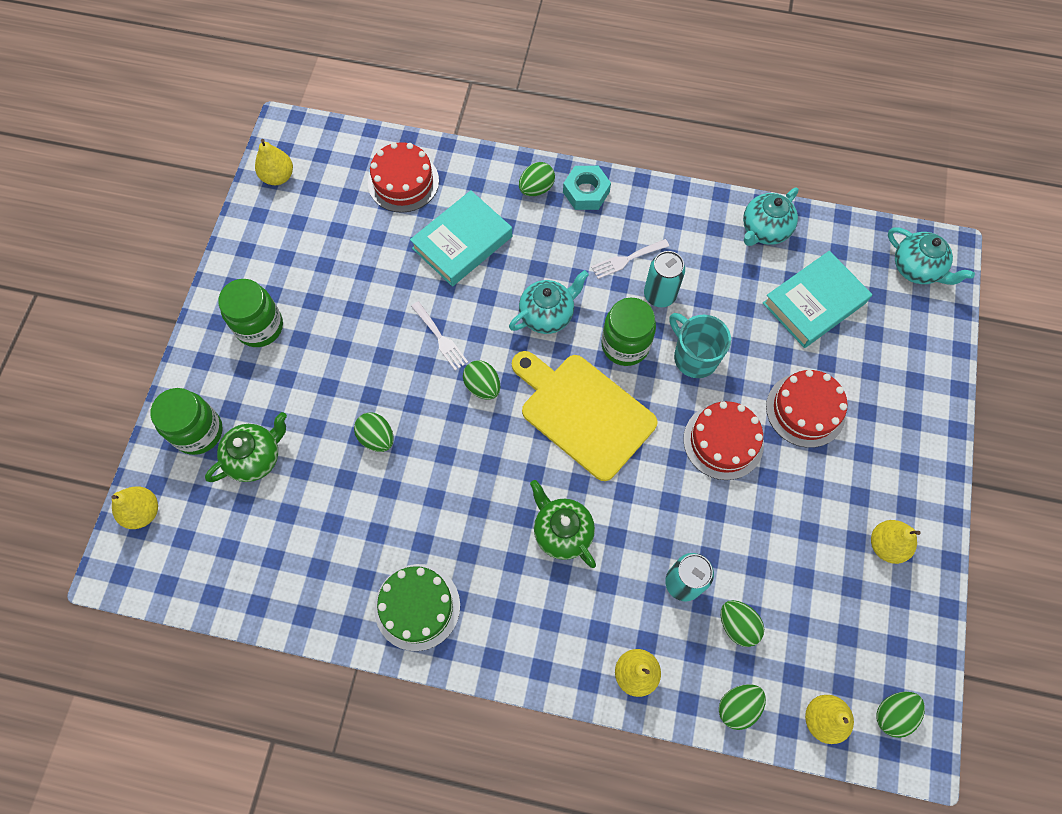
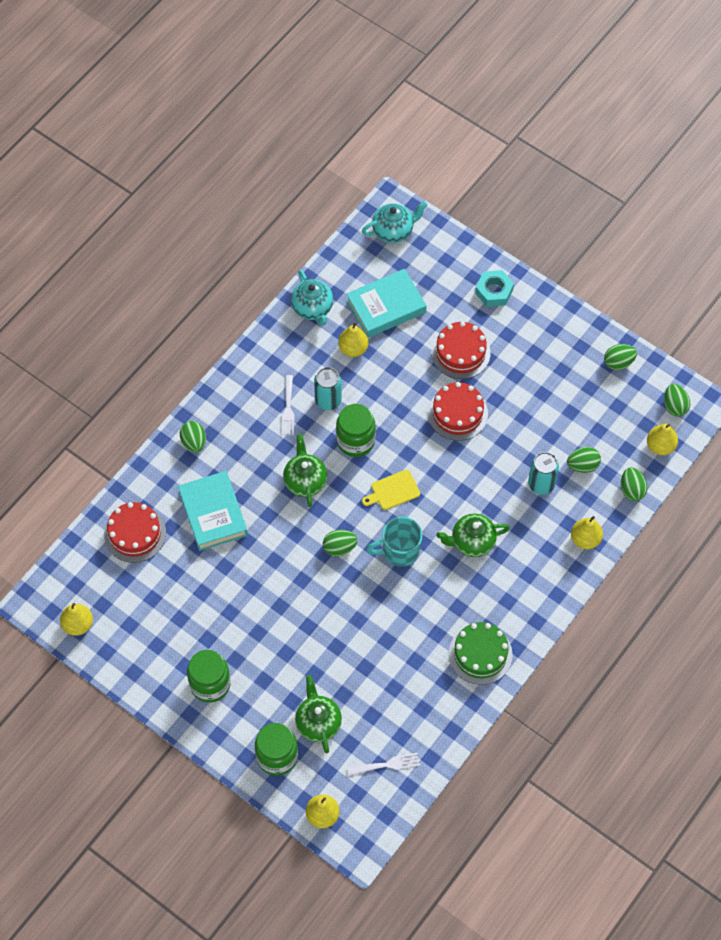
camera: 65 degrees left, 5 degrees down
green egg [354,412,394,452] -> green egg moved to [604,344,637,370]
white fork [411,301,468,371] -> white fork moved to [347,753,420,775]
turquoise teapot [509,270,589,334] -> green teapot [283,434,327,507]
yellow cutting board [512,351,658,481] -> yellow cutting board [362,470,420,510], size x0.47
turquoise nut [563,166,611,210] -> turquoise nut moved to [475,270,514,307]
turquoise mug [669,313,731,378] -> turquoise mug moved to [366,517,423,567]
turquoise book [763,251,872,348] -> turquoise book turned 75 degrees clockwise [346,269,427,338]
yellow pear [871,520,921,564] -> yellow pear moved to [338,322,369,357]

